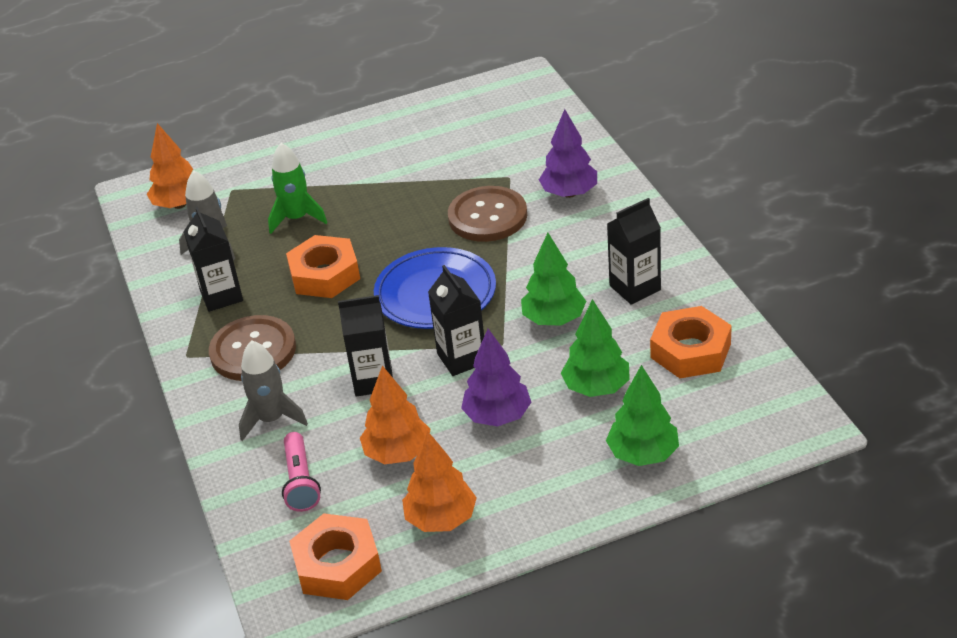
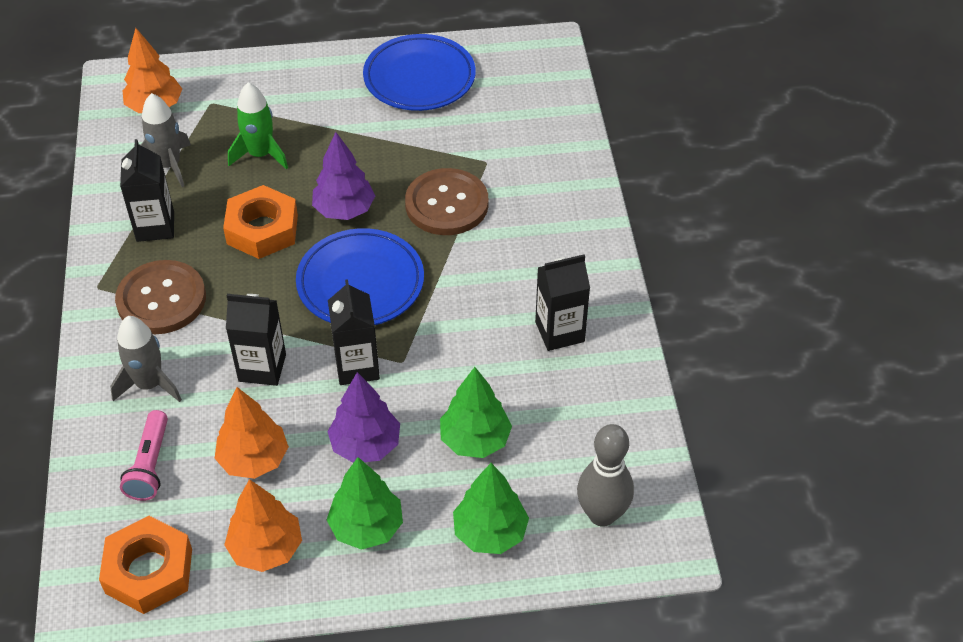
camera: 10 degrees right, 10 degrees up
green tree [521,233,586,326] -> green tree moved to [327,457,403,550]
purple tree [539,109,597,198] -> purple tree moved to [312,132,375,220]
orange nut [650,306,732,378] -> none
none -> blue plate [363,34,476,111]
none -> grey bowling pin [577,424,634,527]

